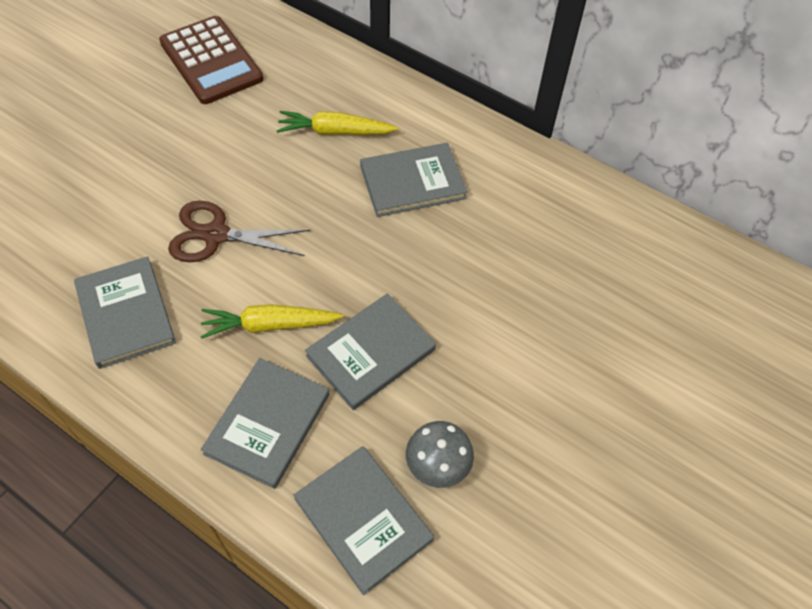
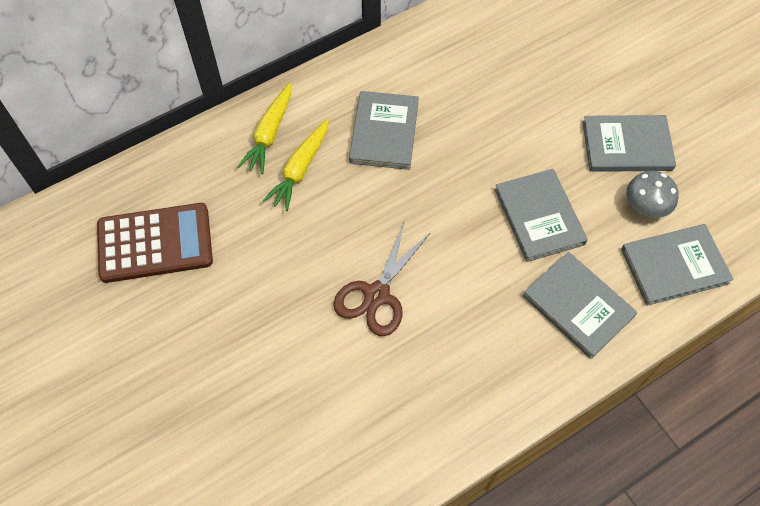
camera: 65 degrees left, 5 degrees up
grey book [74,256,176,369] -> grey book moved to [582,115,676,172]
yellow carrot [200,304,343,339] -> yellow carrot moved to [237,83,291,174]

